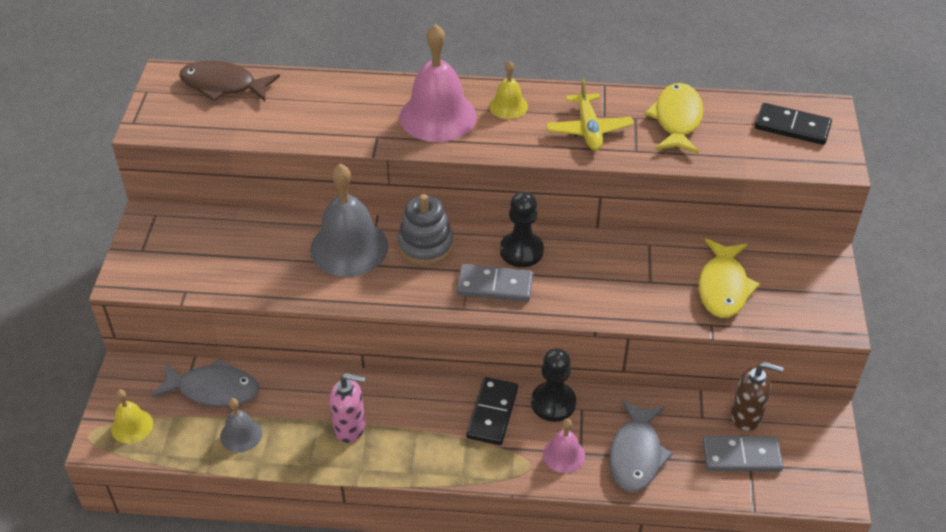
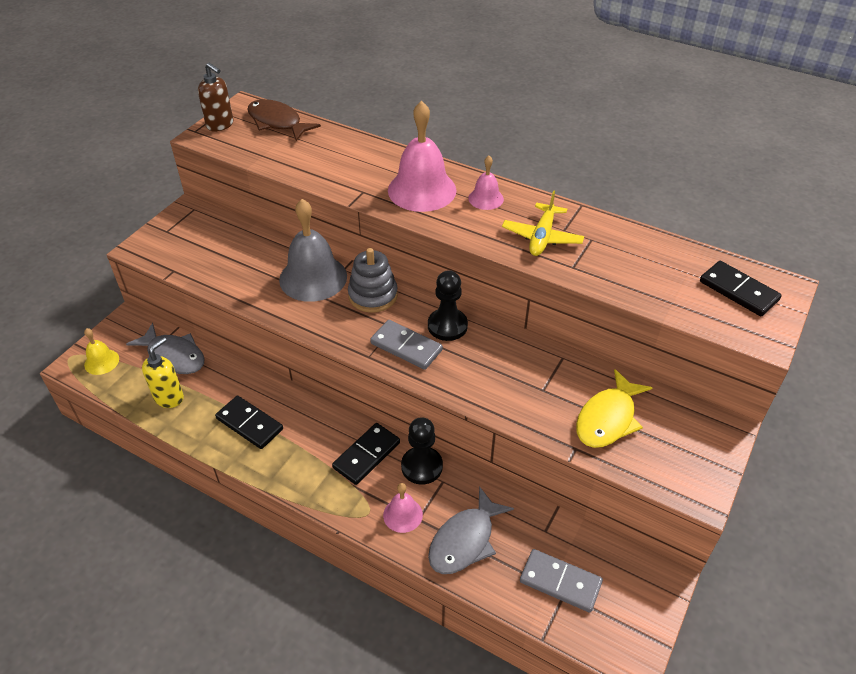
camera: 25 degrees right, 0 degrees up
grey bell [220,398,262,452] -> yellow soap dispenser [142,337,184,408]
pink soap dispenser [329,373,365,443] -> black domino [215,396,283,449]
yellow bell [489,61,528,119] -> pink bell [468,156,504,210]
yellow fish [645,83,703,154] -> none
brown soap dispenser [731,362,784,431] -> brown soap dispenser moved to [198,63,233,132]

